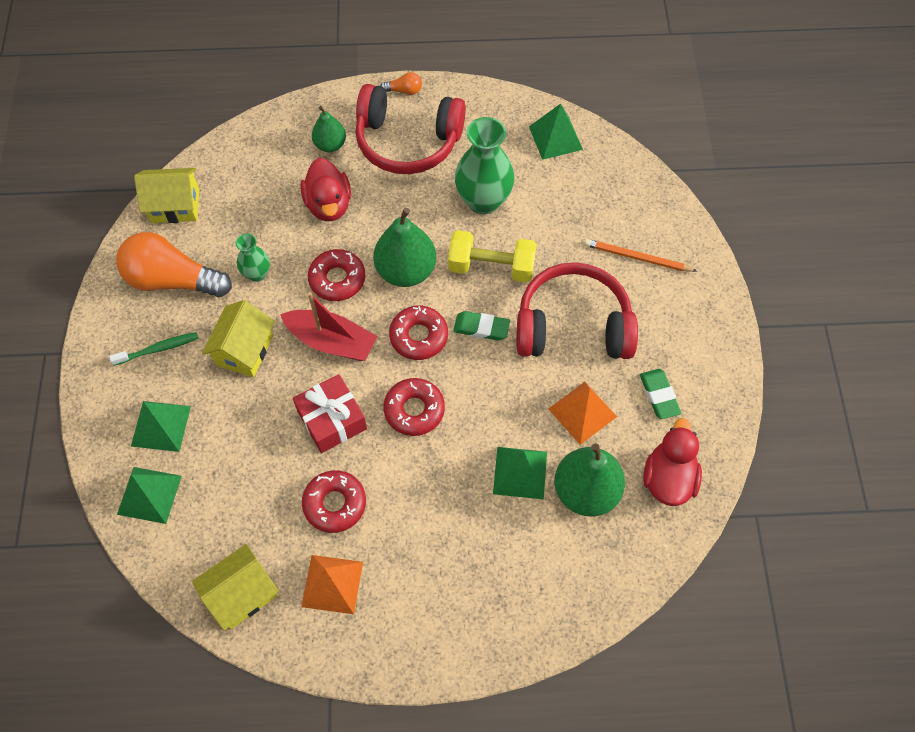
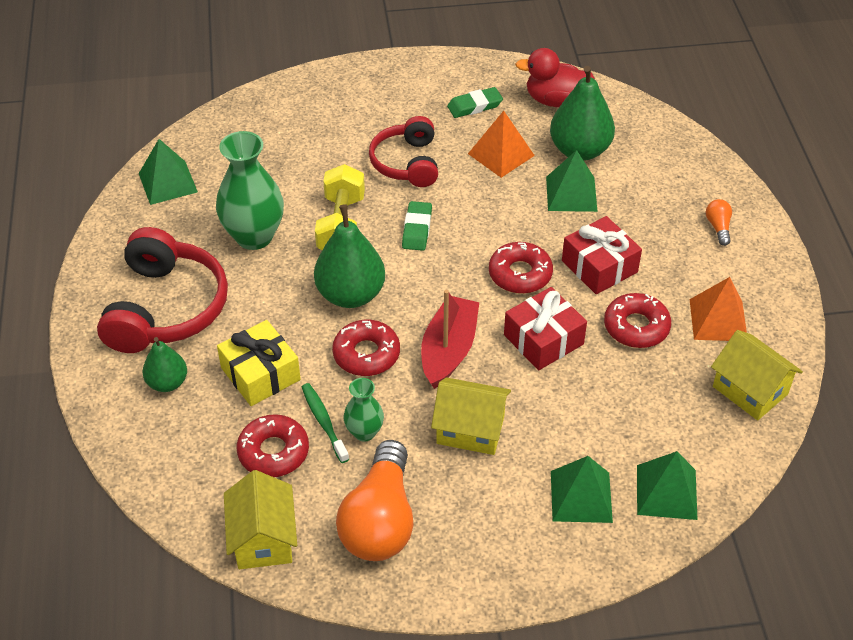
camera: 95 degrees left, 15 degrees down
green toothbrush [109,332,199,366] -> green toothbrush moved to [302,383,349,463]
red duck [300,158,351,221] -> yellow gift [217,320,301,406]
orange light bulb [380,72,422,95] -> orange light bulb moved to [706,199,732,246]
red donut [389,306,448,360] -> red donut moved to [237,414,309,477]
red headphones [517,262,638,359] -> red headphones [369,116,438,187], size x0.65
orange pencil [584,239,697,272] -> none
none -> red gift [562,216,642,294]

